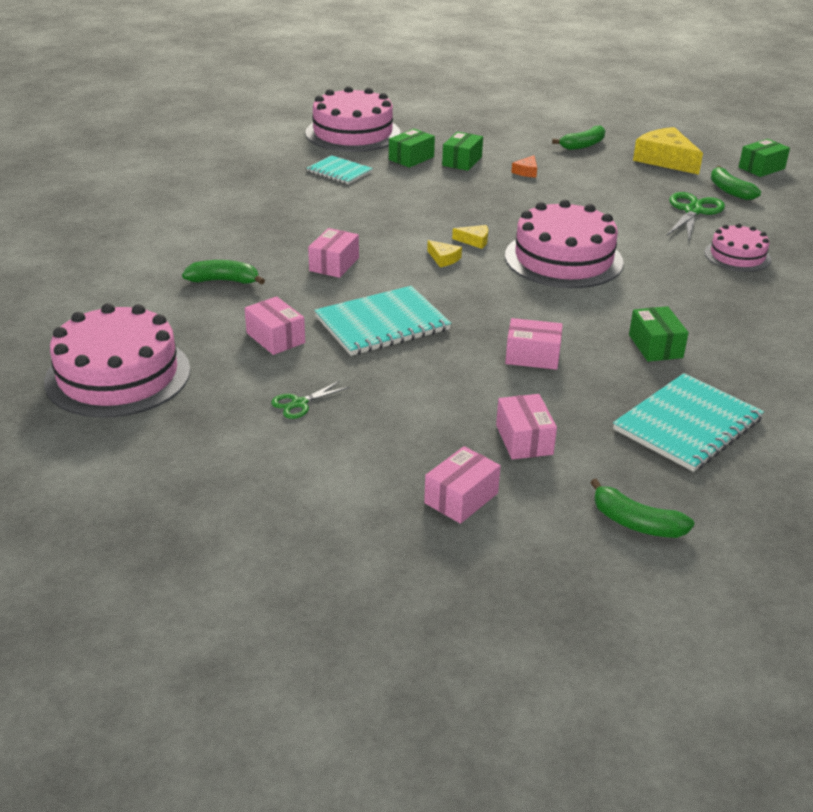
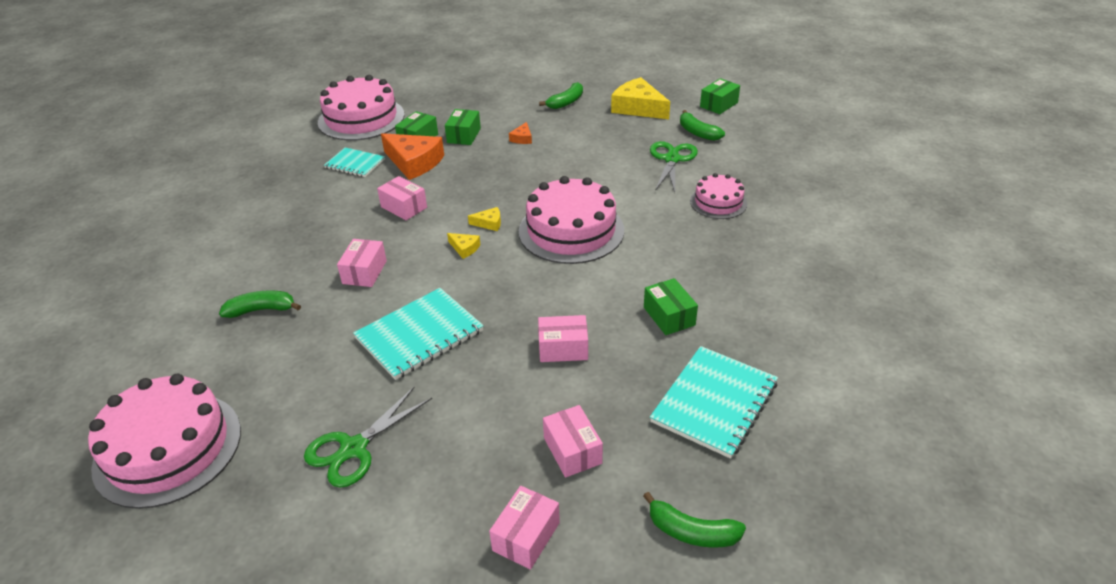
camera: 10 degrees left, 5 degrees up
pink box [245,296,305,355] -> pink box moved to [377,176,427,220]
green scissors [271,381,349,419] -> green scissors [304,386,432,488], size x1.77
none -> orange cheese [381,133,444,180]

